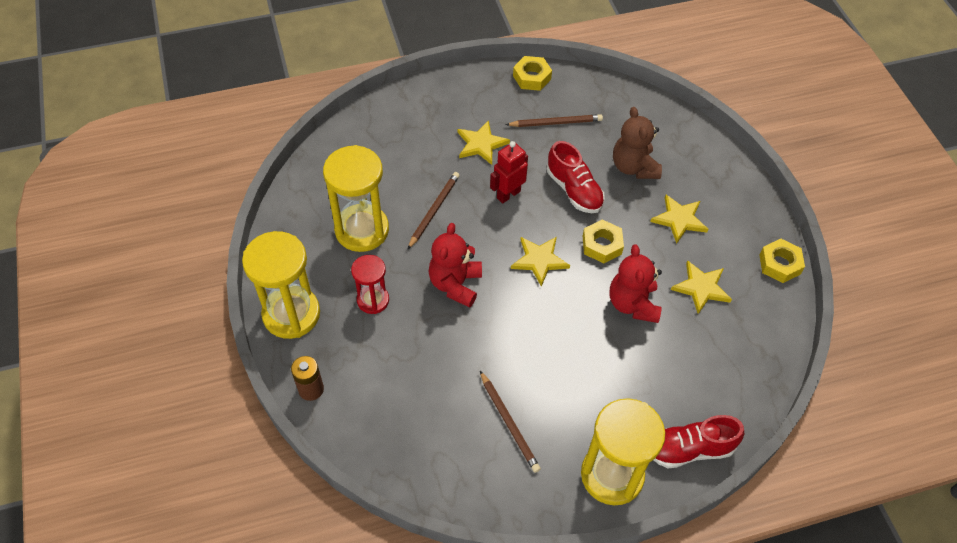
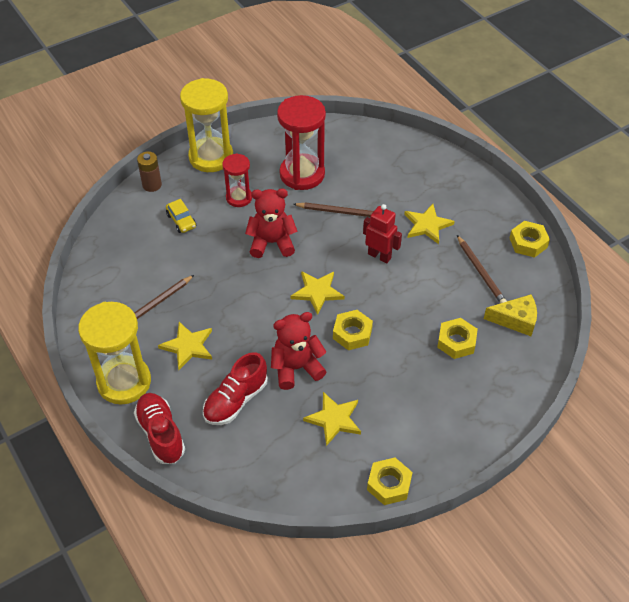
camera: 75 degrees right, 5 degrees down
yellow hourglass [323,145,389,252] -> red hourglass [277,95,326,190]
red shoe [547,141,605,213] -> red shoe moved to [203,352,268,425]
brown teddy bear [613,107,662,179] -> yellow nut [437,318,478,359]
yellow star [650,195,709,244] -> yellow star moved to [158,322,212,370]
none -> yellow car [166,199,196,233]
none -> yellow cheese [484,294,537,336]

